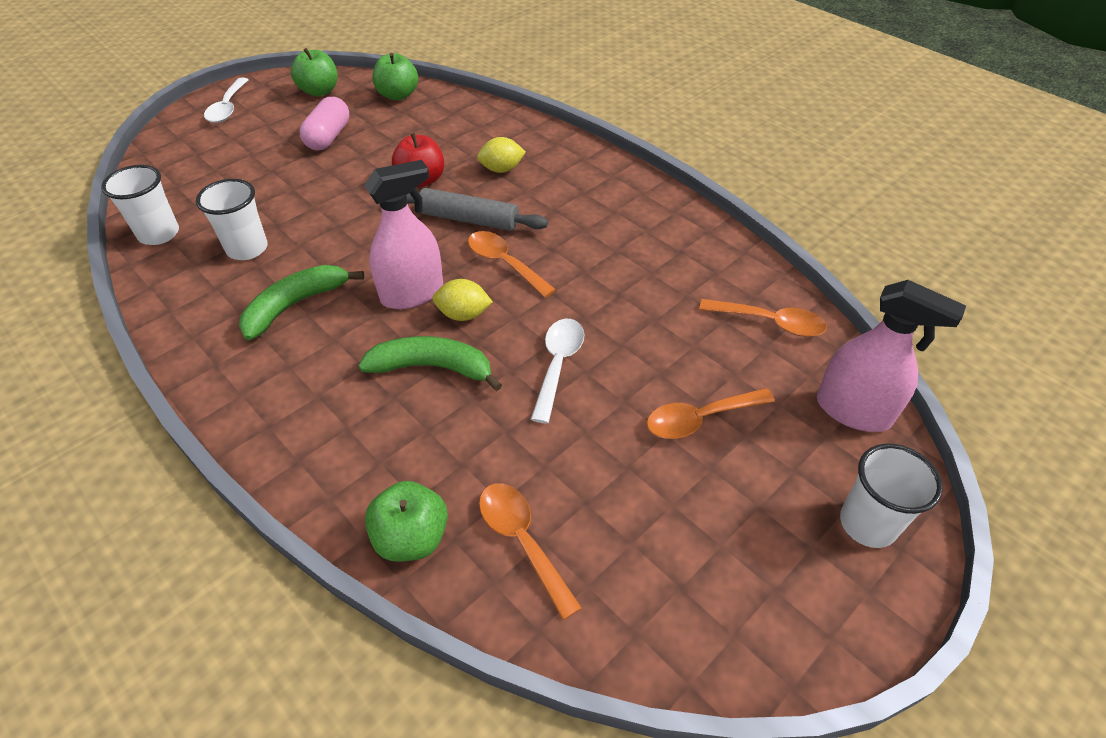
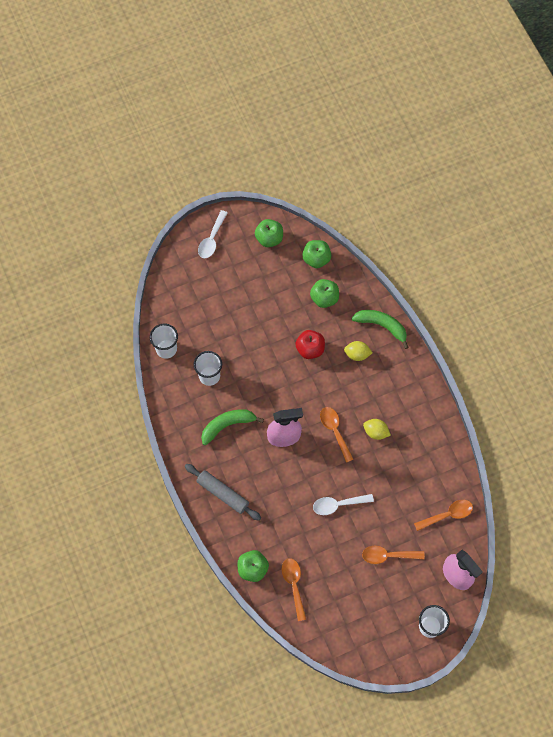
camera: 20 degrees right, 20 degrees up
pink capsule [300,97,350,150] -> none
green banana [358,336,502,391] -> green banana moved to [352,310,409,349]
grey rolling pin [407,188,548,231] -> grey rolling pin moved to [185,464,261,521]
yellow lemon [432,279,493,321] -> yellow lemon moved to [363,419,391,440]
white spoon [531,319,584,424] -> white spoon turned 135 degrees counterclockwise [313,494,374,515]
orange spoon [699,299,827,337] -> orange spoon turned 60 degrees counterclockwise [414,500,473,531]
none -> green apple [310,279,339,308]

